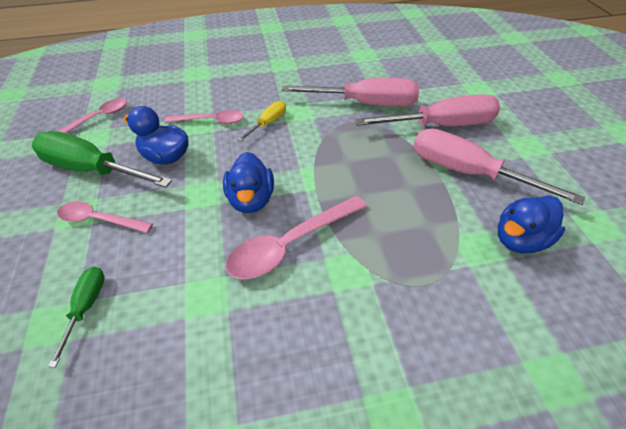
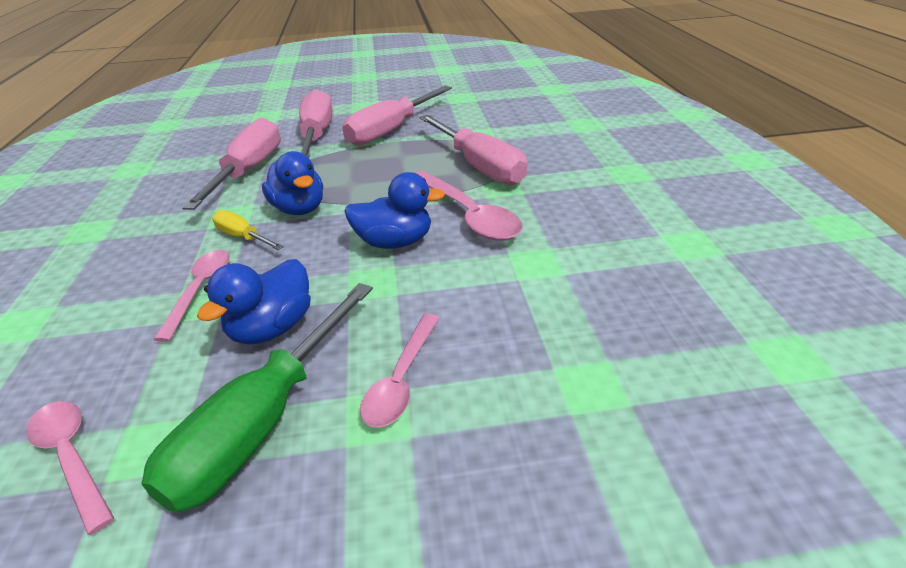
camera: 85 degrees left, 10 degrees down
green screwdriver [48,267,105,367] -> none
blue duck [498,196,565,253] -> blue duck moved to [262,151,323,215]
none -> pink screwdriver [420,115,527,185]

